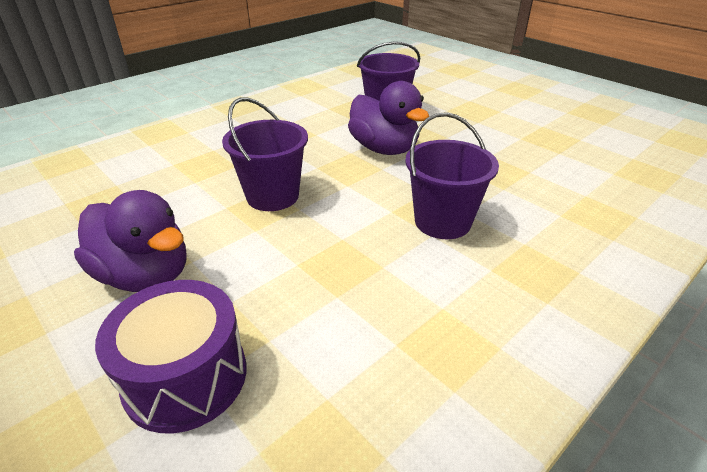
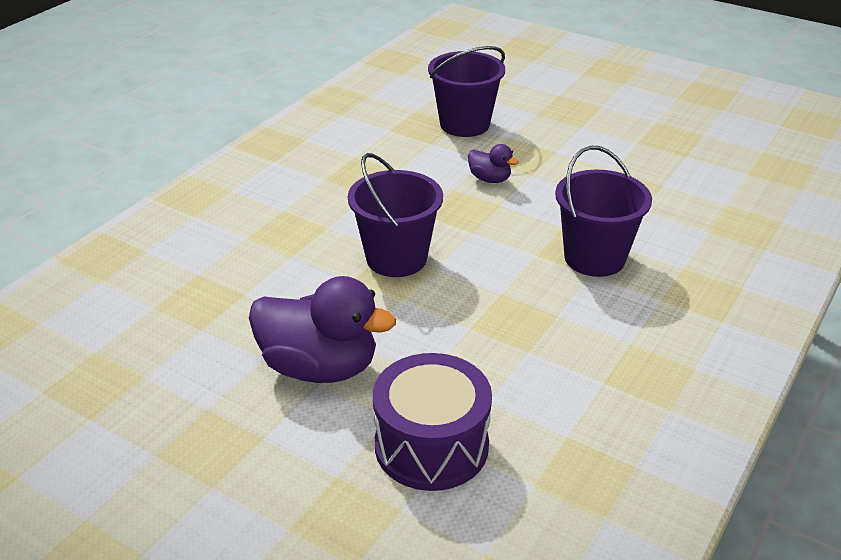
camera: 15 degrees left, 0 degrees up
purple duck [348,81,429,155] -> purple duck [468,144,518,183], size x0.48

